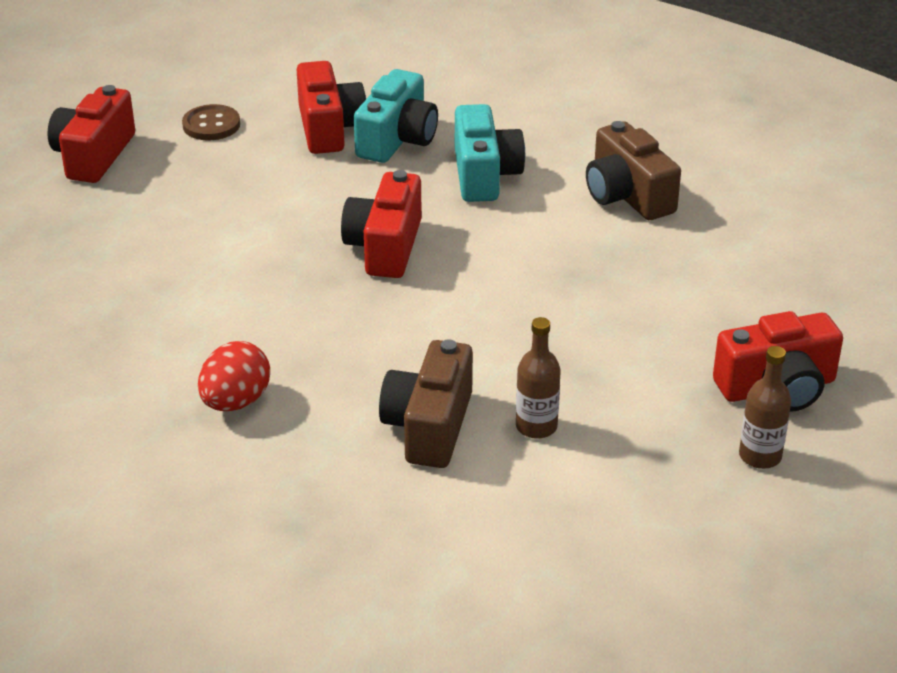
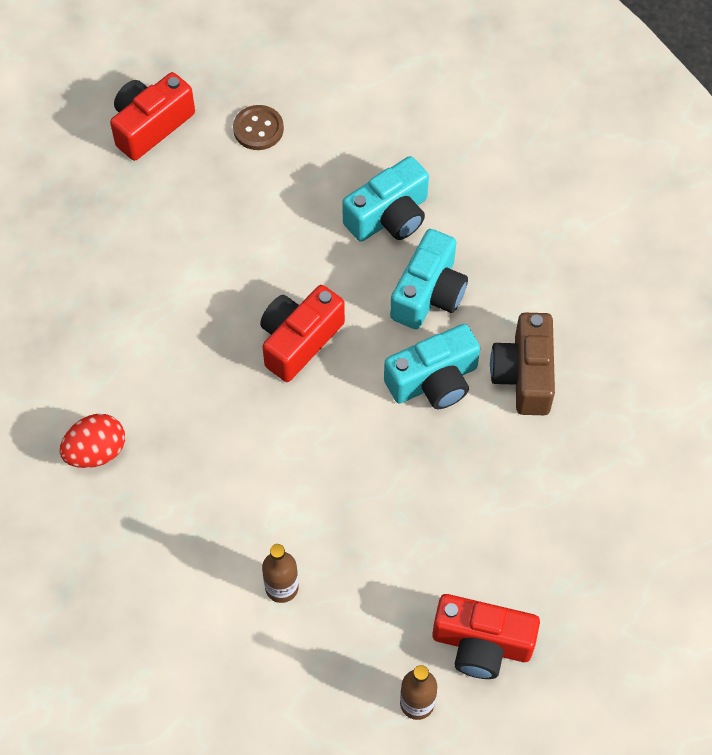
camera: 30 degrees right, 25 degrees up
red camera [297,61,366,154] -> none
brown camera [379,339,473,468] -> none
none -> turquoise camera [384,324,480,409]

